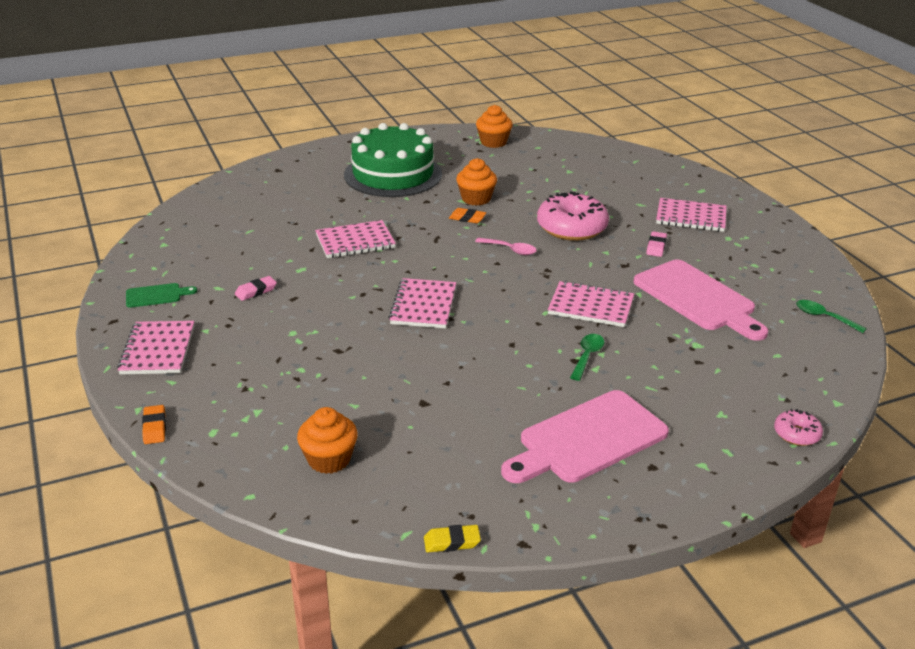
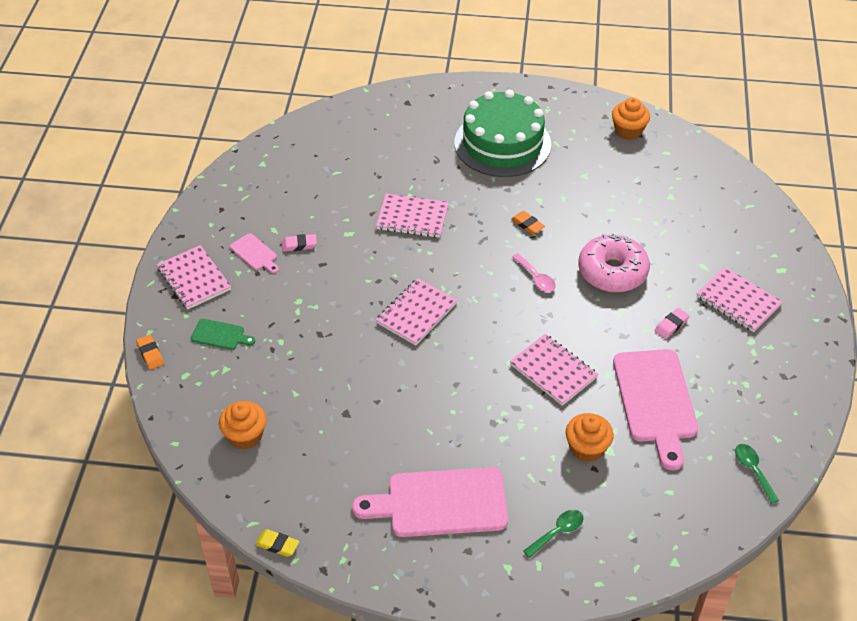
camera: 30 degrees right, 15 degrees up
pink notebook [117,321,194,374] -> pink notebook turned 60 degrees counterclockwise [157,245,231,310]
green cutting board [126,283,197,308] -> green cutting board moved to [191,319,255,350]
orange eraser [142,405,166,444] -> orange eraser turned 45 degrees counterclockwise [136,335,164,370]
orange cupcake [456,158,497,205] -> orange cupcake moved to [566,413,614,462]
green spoon [570,334,604,381] -> green spoon moved to [523,510,584,558]
pink donut [774,409,823,446] -> none
none -> pink cutting board [230,233,279,273]

